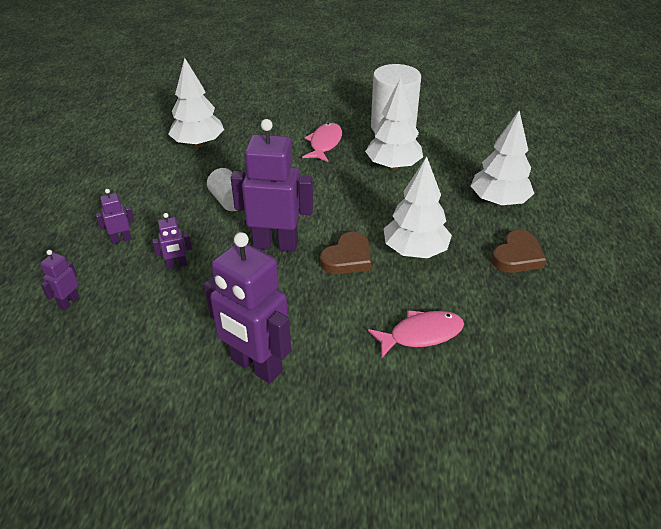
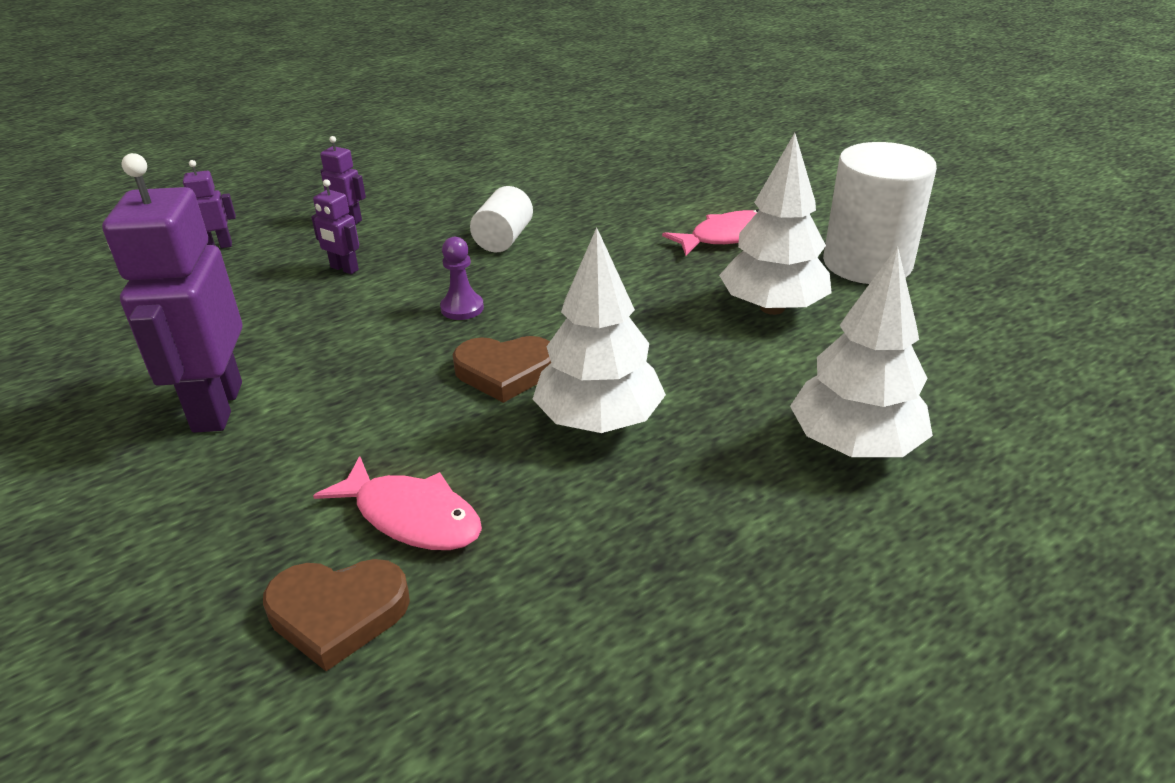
camera: 50 degrees right, 5 degrees down
white tree [168,58,224,147] -> none
purple robot [231,119,313,252] -> purple pawn [440,237,484,320]
brown heart [491,230,546,273] -> brown heart moved to [263,559,410,671]

